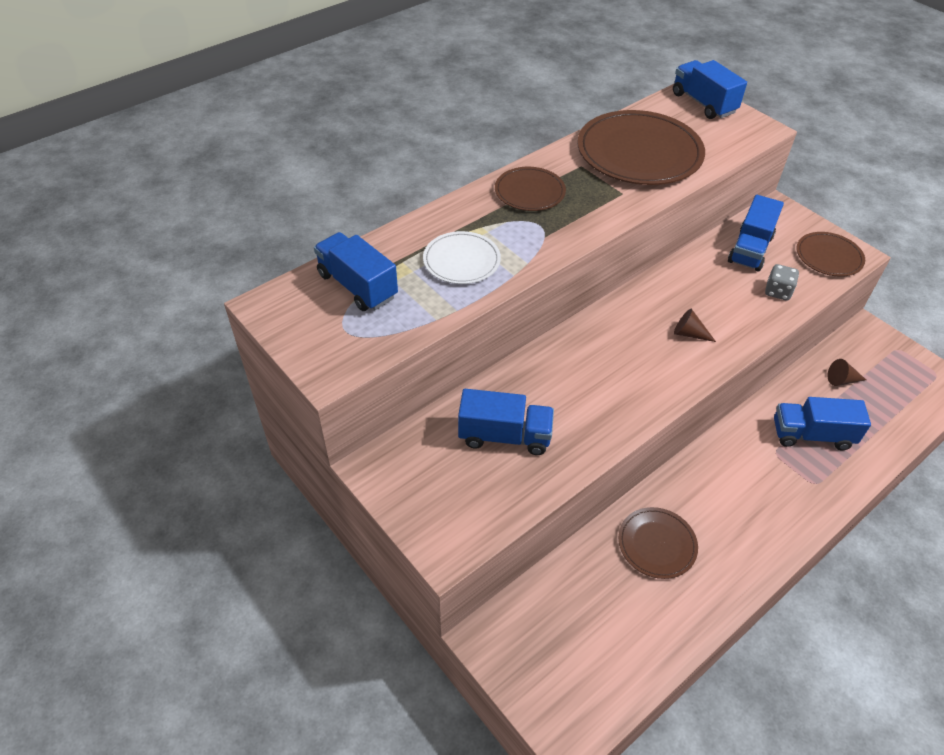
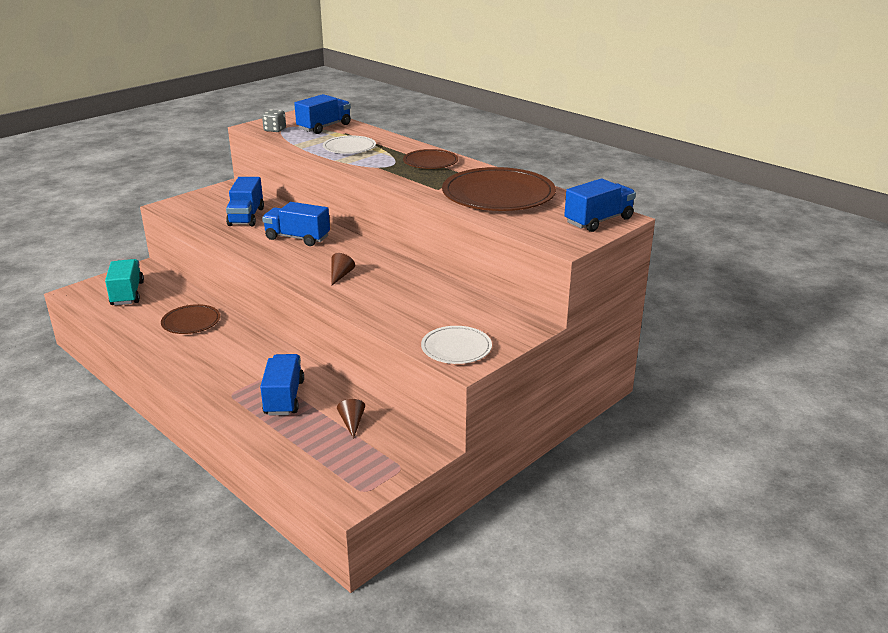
camera: 85 degrees right, 20 degrees down
blue truck [728,195,784,271] -> blue truck moved to [262,202,330,246]
grey dice [765,264,799,300] -> grey dice moved to [262,109,286,132]
brown plate [796,232,865,277] -> white plate [421,326,492,364]
none -> turquoise truck [105,259,144,305]

